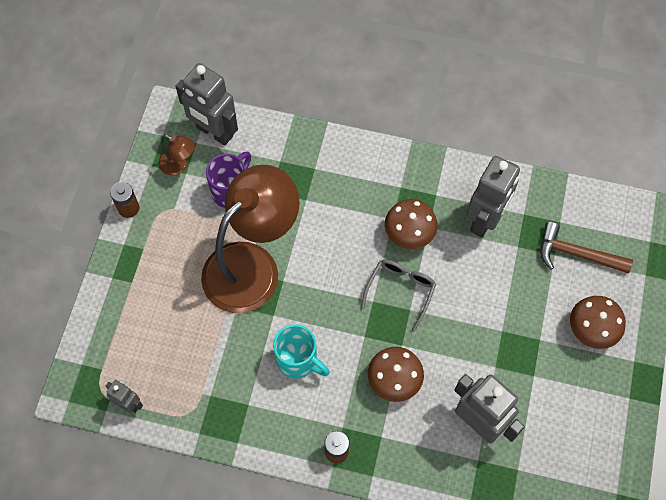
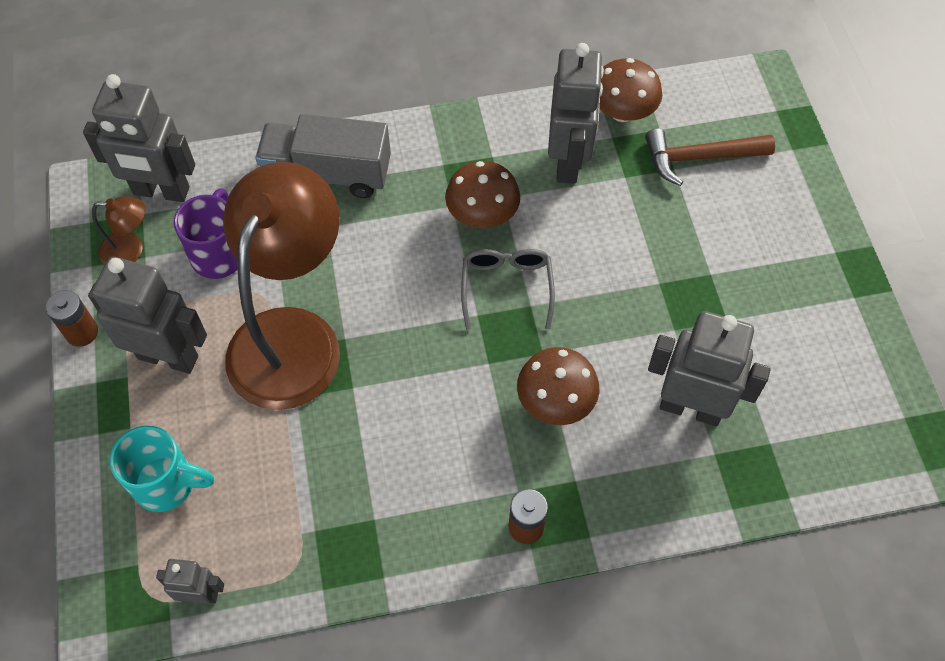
camera: 25 degrees left, 5 degrees down
turquoise mug [273,324,330,378] -> turquoise mug moved to [110,426,214,512]
brown mushroom [570,296,626,349] -> brown mushroom moved to [599,58,662,122]
none -> grey robot [88,257,207,374]
none -> grey truck [255,114,391,198]

